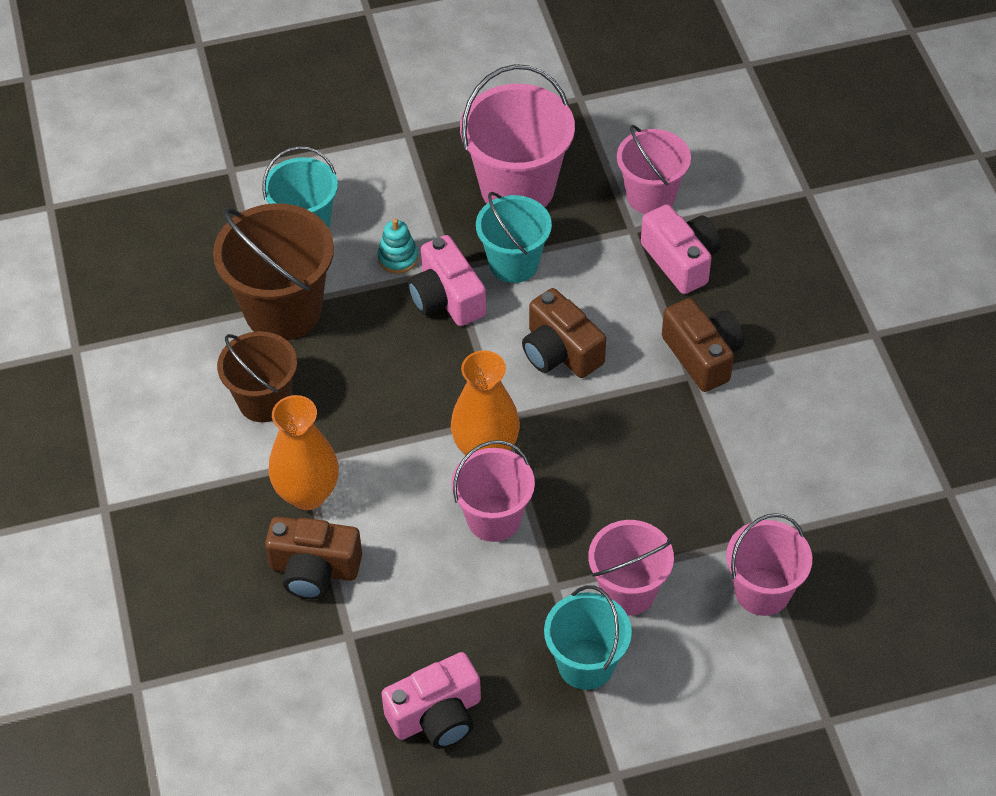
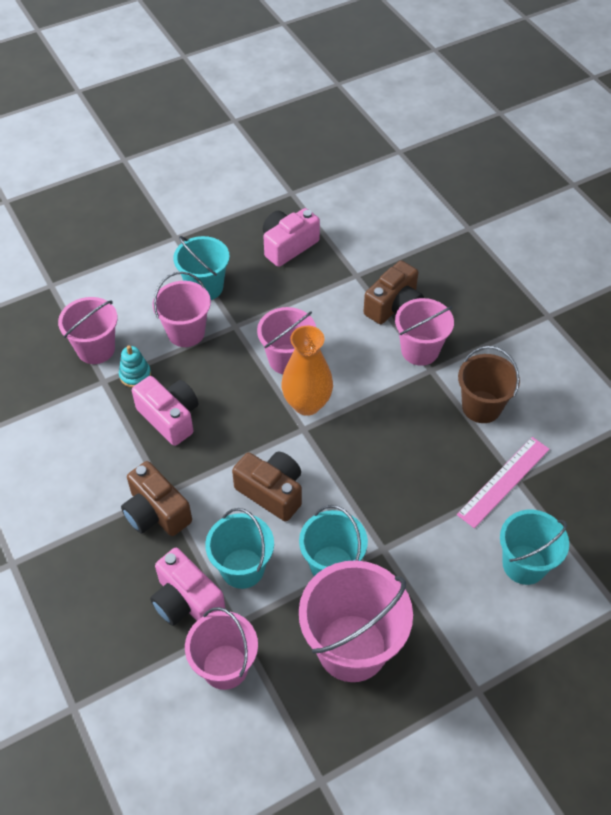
camera: 165 degrees right, 0 degrees up
brown bucket [213,203,334,340] -> pink ruler [457,437,550,528]
brown camera [265,516,362,600] -> brown camera turned 135 degrees clockwise [363,260,424,324]
orange vase [269,395,339,510] -> pink bucket [395,298,454,366]
turquoise stacking toy [378,219,418,274] -> turquoise stacking toy moved to [119,345,151,388]
pink camera [408,235,486,326] -> pink camera moved to [132,376,198,446]
none -> turquoise bucket [205,508,274,589]

